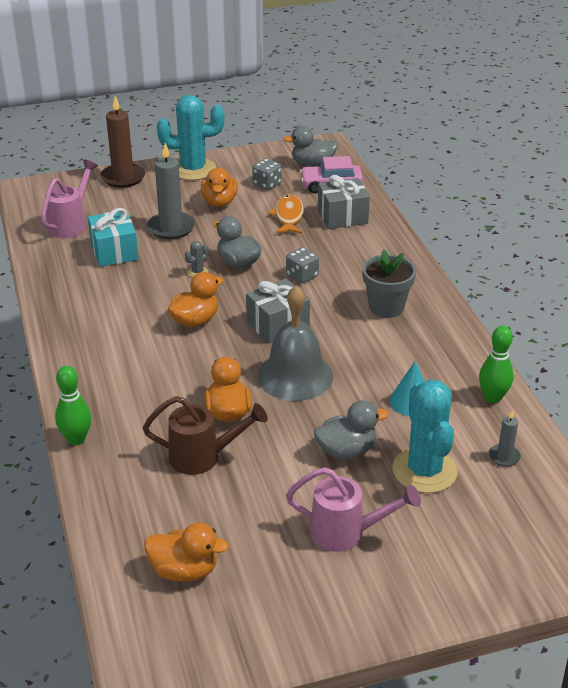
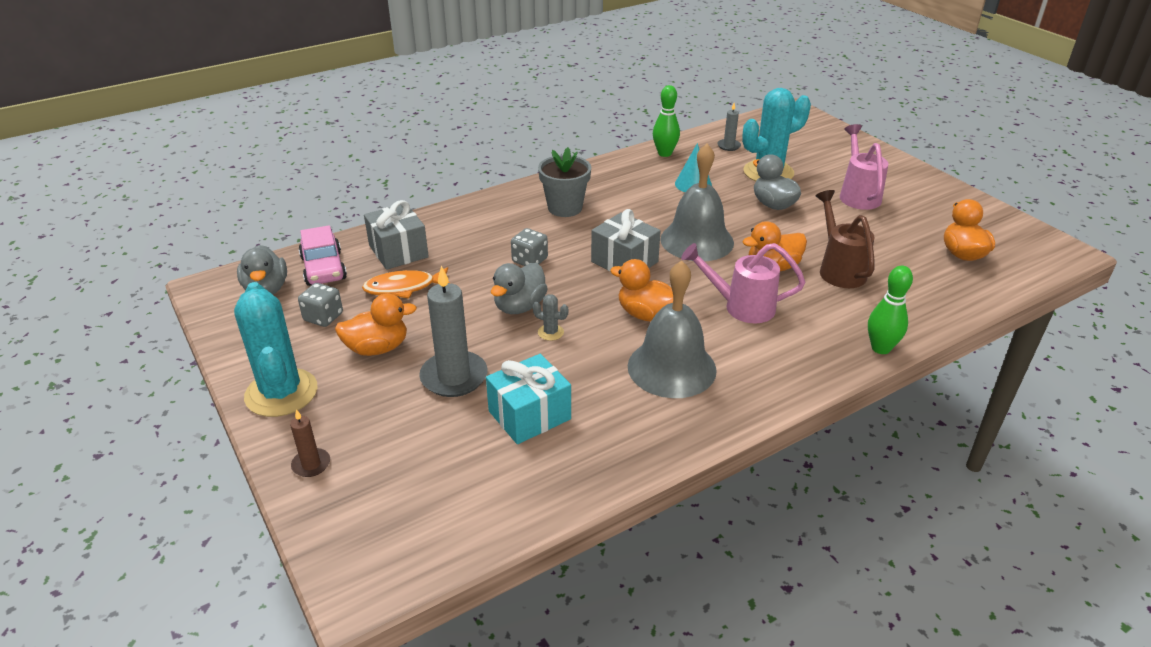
camera: 105 degrees left, 0 degrees up
pink watering can [41,160,98,238] -> pink watering can moved to [681,243,805,323]
brown candle [100,96,145,188] -> brown candle [290,409,330,477], size x0.51
none -> grey bell [628,260,717,398]

